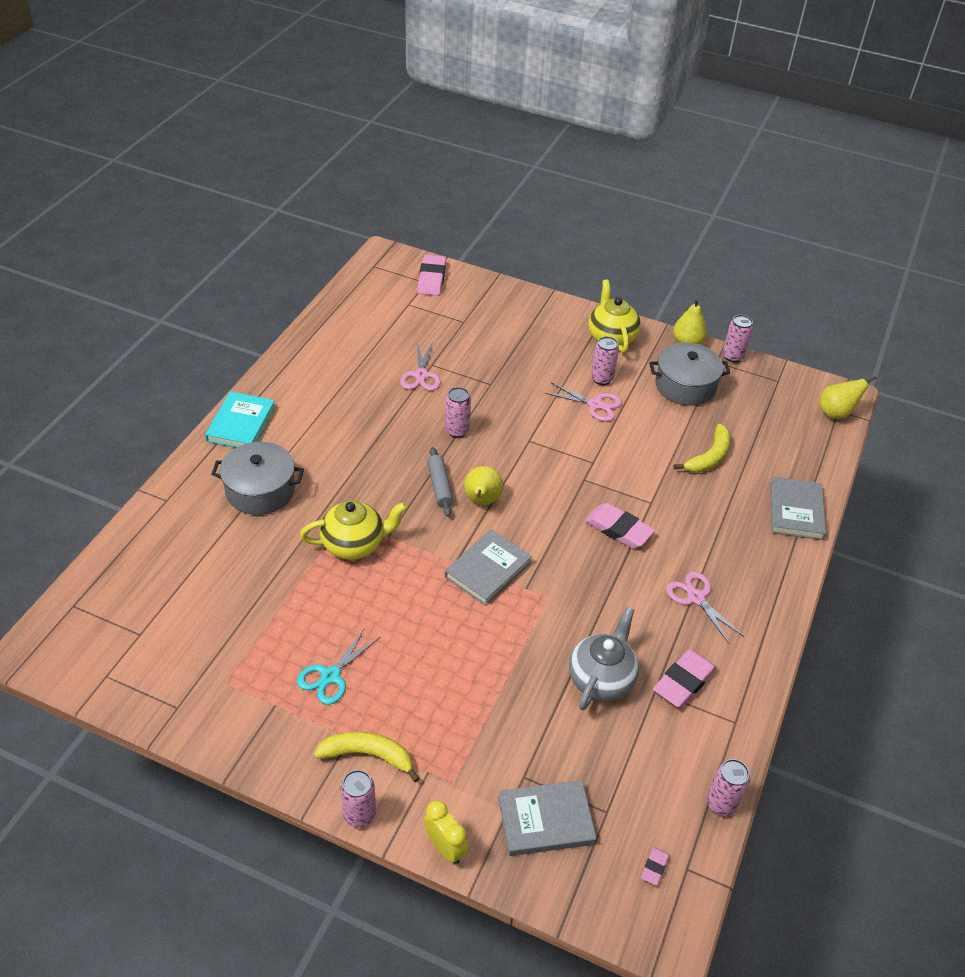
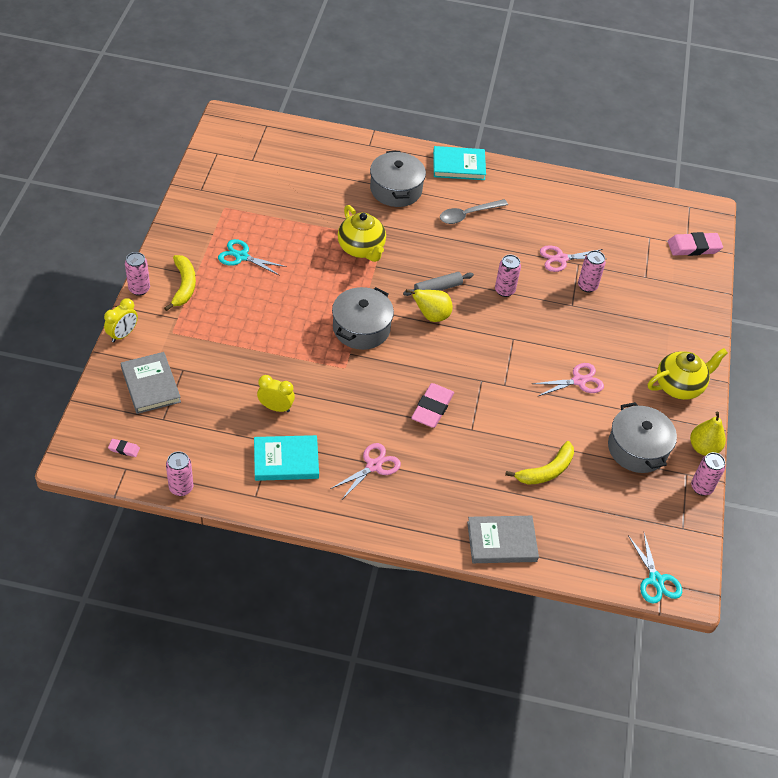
camera: 75 degrees right, 5 degrees up
grey book [445,529,532,606] -> grey pot [332,287,394,350]
pink scissors [545,382,622,422] -> pink scissors turned 120 degrees counterclockwise [532,363,604,397]
grey teapot [569,607,639,710] -> yellow clock [257,375,295,412]
pink can [591,336,619,385] -> pink can moved to [578,250,606,292]
pink eraser [653,649,717,708] -> turquoise book [254,435,319,481]
yellow banana [673,424,731,473] -> yellow banana turned 60 degrees counterclockwise [505,441,574,485]
yellow pear [819,376,877,419] -> turquoise scissors [628,533,682,604]
none -> grey spoon [440,199,508,224]

